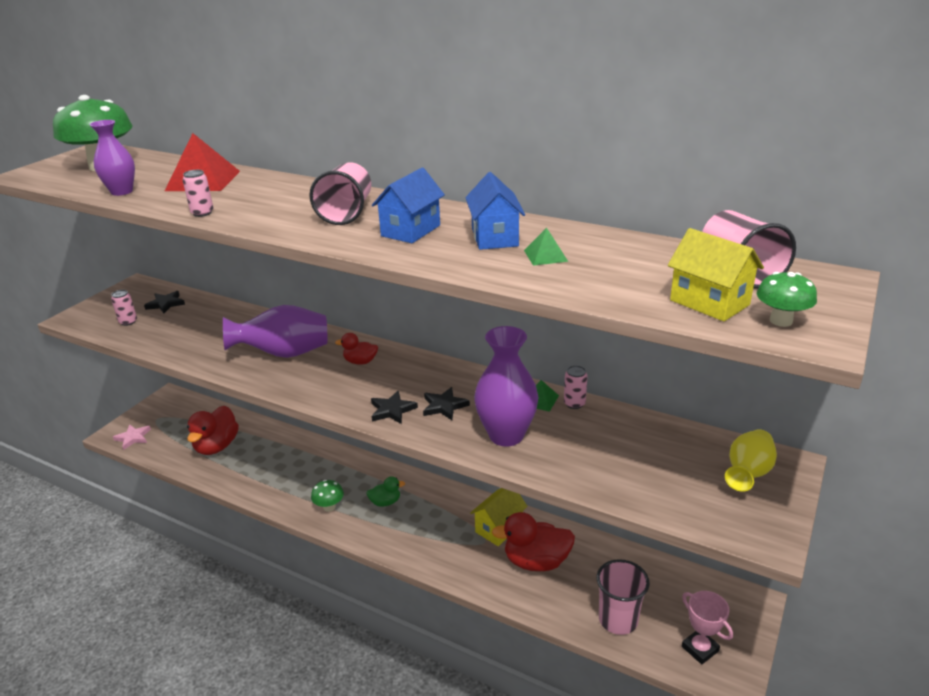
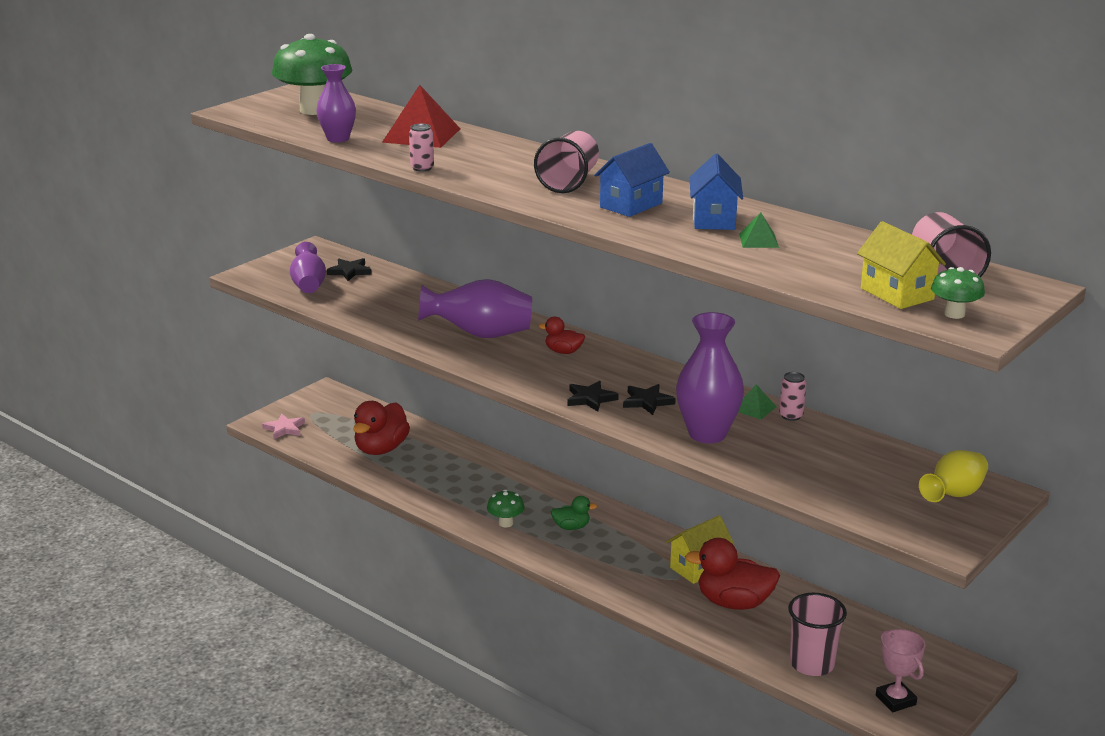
camera: 10 degrees right, 5 degrees down
pink can [111,290,137,326] -> purple vase [290,242,326,293]

